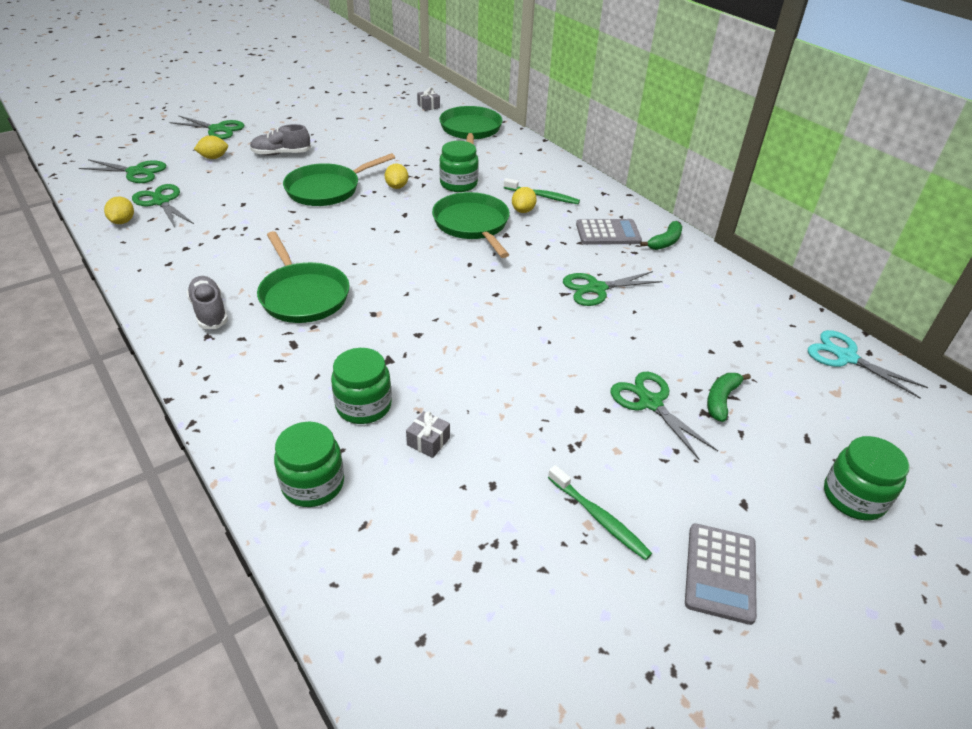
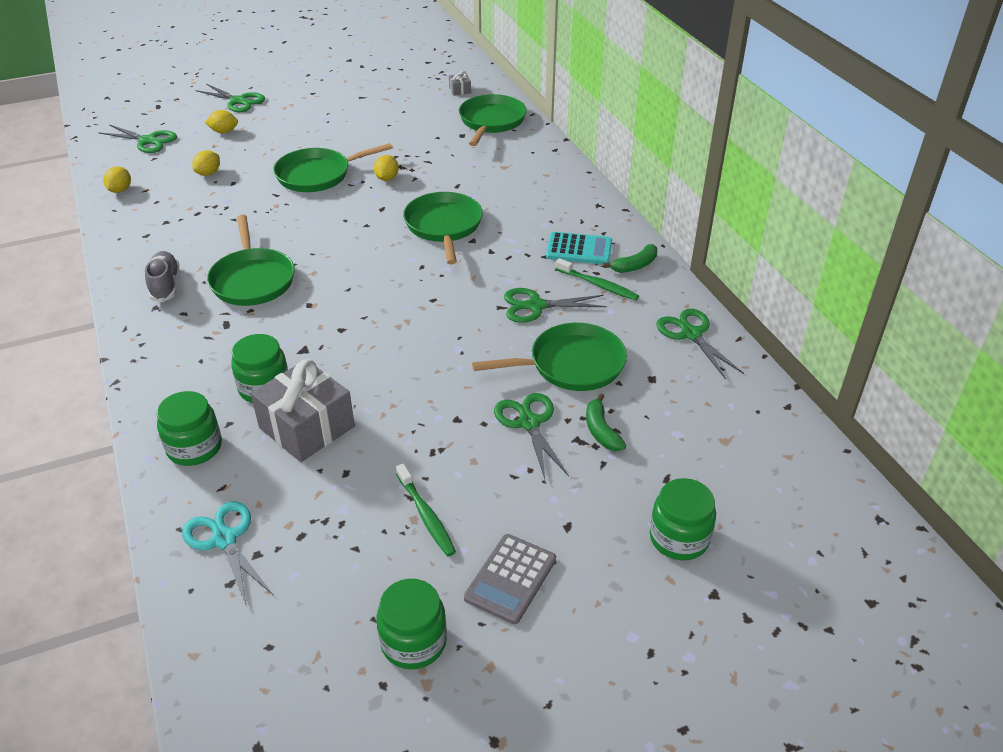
camera: 15 degrees right, 0 degrees up
green scissors [132,184,194,227] -> green scissors moved to [656,309,744,380]
grey shoe [250,124,311,155] -> none
grey gift [406,411,450,458] -> grey gift [251,359,355,462], size x2.38
green jar [439,141,479,192] -> green jar moved to [377,579,447,669]
green toothbrush [504,178,580,204] -> green toothbrush moved to [555,258,639,301]
yellow lemon [512,187,537,213] -> yellow lemon moved to [192,150,220,176]
grey calculator [576,219,642,245] -> turquoise calculator [546,232,612,264]
green banana [707,373,751,422] -> green banana turned 60 degrees counterclockwise [586,393,626,451]
turquoise scissors [808,330,928,398] -> turquoise scissors moved to [182,501,273,607]
none -> green pan [472,323,627,391]

